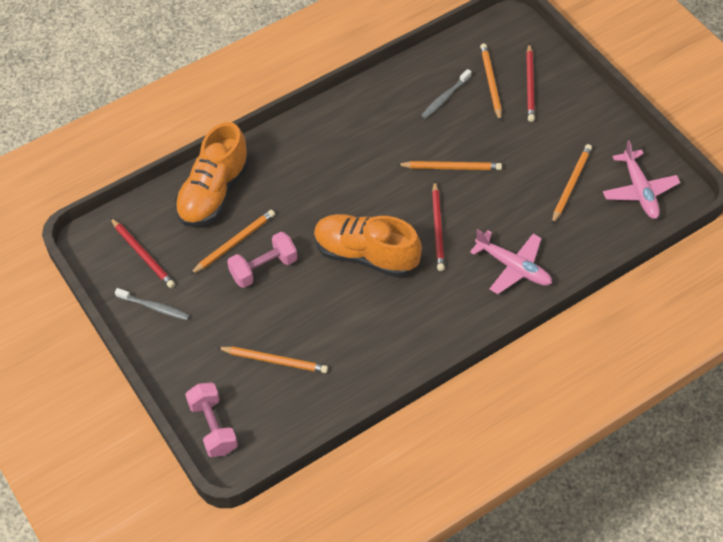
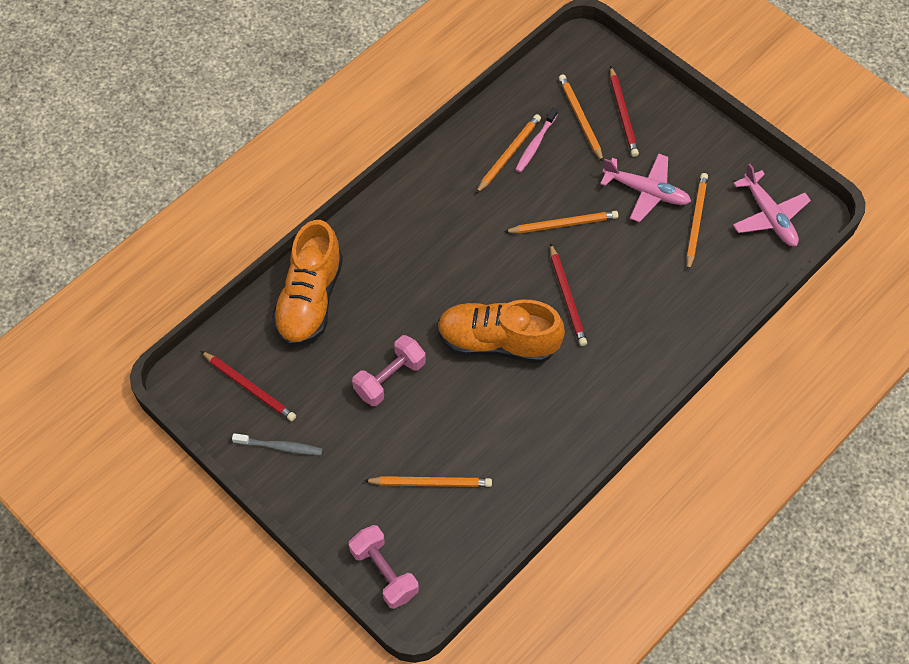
camera: 15 degrees left, 5 degrees up
orange pencil [190,210,275,274] -> orange pencil moved to [476,114,541,194]
grey toothbrush [421,69,471,119] -> pink toothbrush [515,108,558,172]
pink plane [470,229,552,294] -> pink plane moved to [600,153,691,222]

